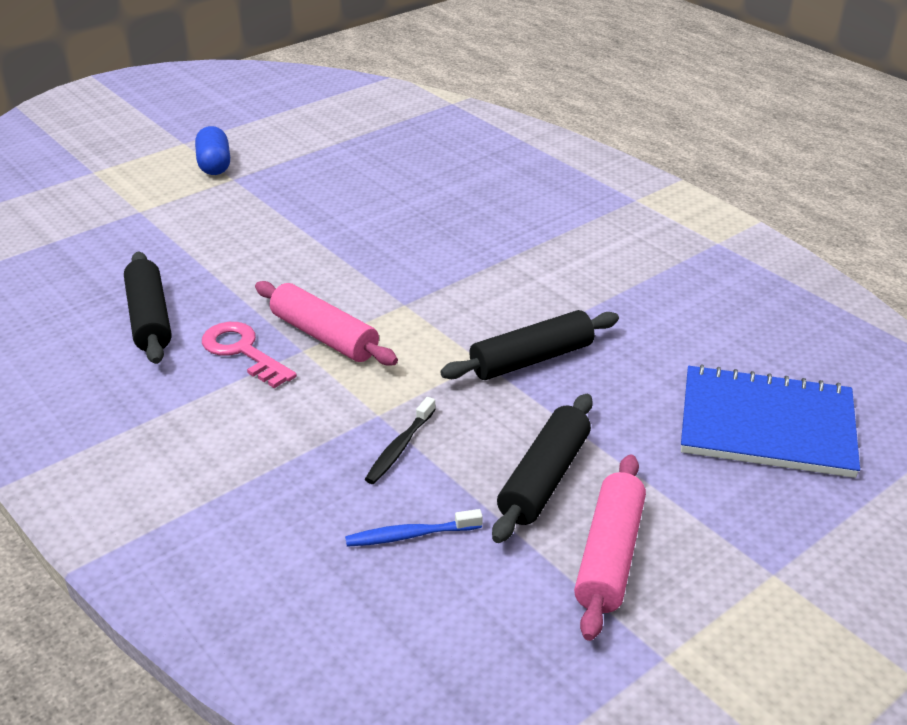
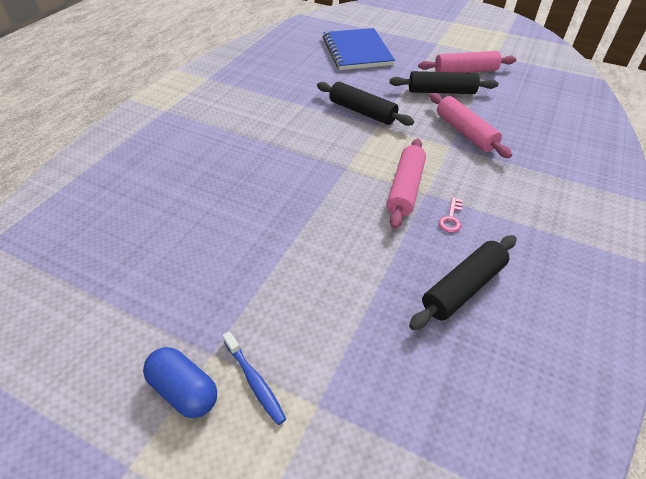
camera: 115 degrees left, 10 degrees up
blue capsule [195,126,230,175] -> blue capsule turned 75 degrees clockwise [143,347,217,418]
pink key [202,322,297,388] -> pink key [438,197,463,233], size x0.57
blue toothbrush [345,509,483,547] -> blue toothbrush moved to [223,331,286,425]
black toothbrush [365,397,436,484] -> pink rolling pin [430,93,512,158]

